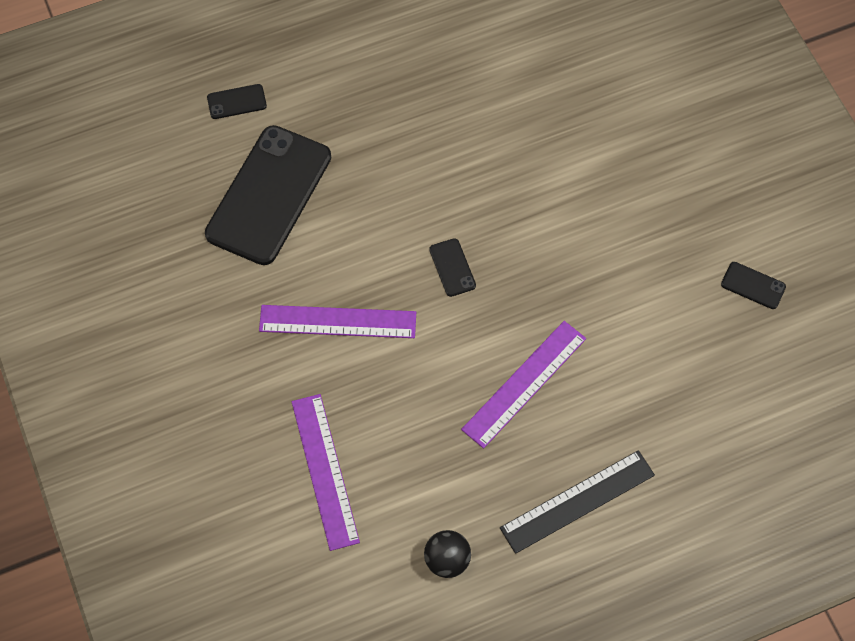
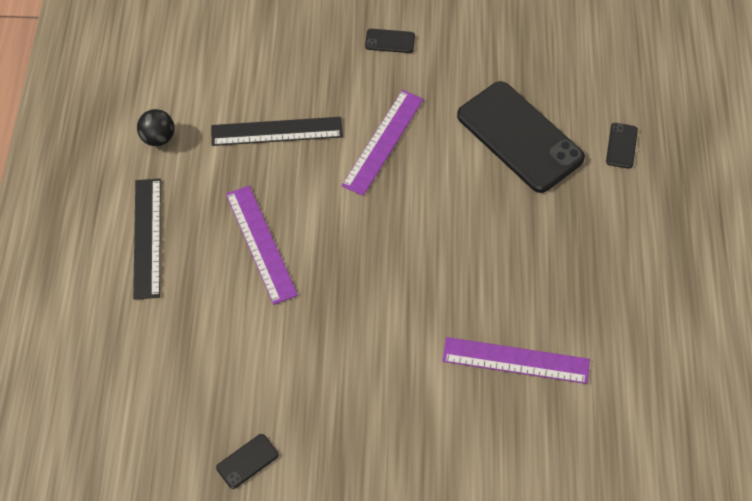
camera: 115 degrees right, 5 degrees down
purple ruler [292,394,360,551] -> purple ruler moved to [442,337,590,384]
black phone [429,238,476,297] -> black phone moved to [365,29,415,53]
none -> black ruler [211,117,343,146]

